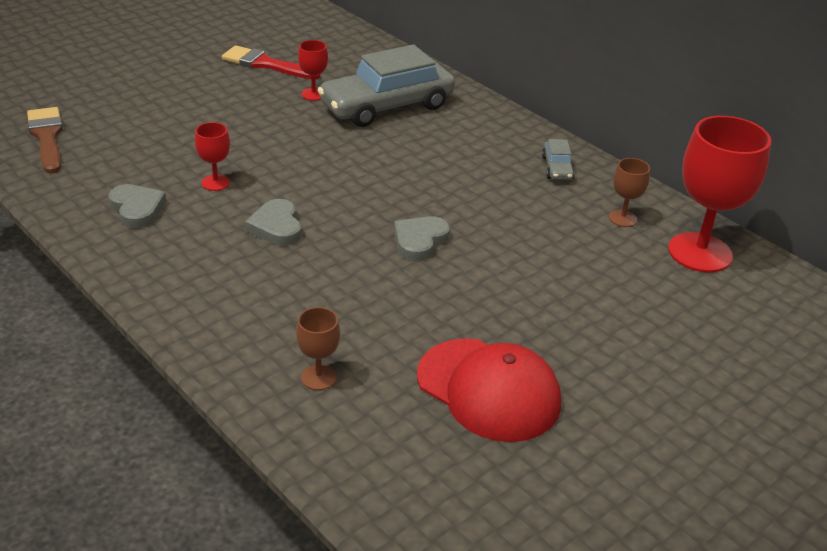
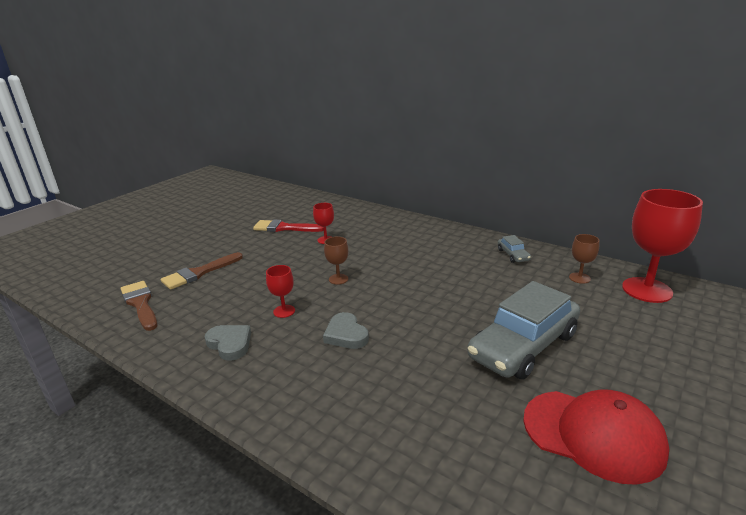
camera: 10 degrees left, 10 degrees down
brown goblet [296,307,340,390] -> brown goblet moved to [324,237,348,285]
grey car [318,45,455,127] -> grey car moved to [468,281,580,379]
grey heart [394,216,450,261] -> none
none -> brown brush [161,252,243,289]

